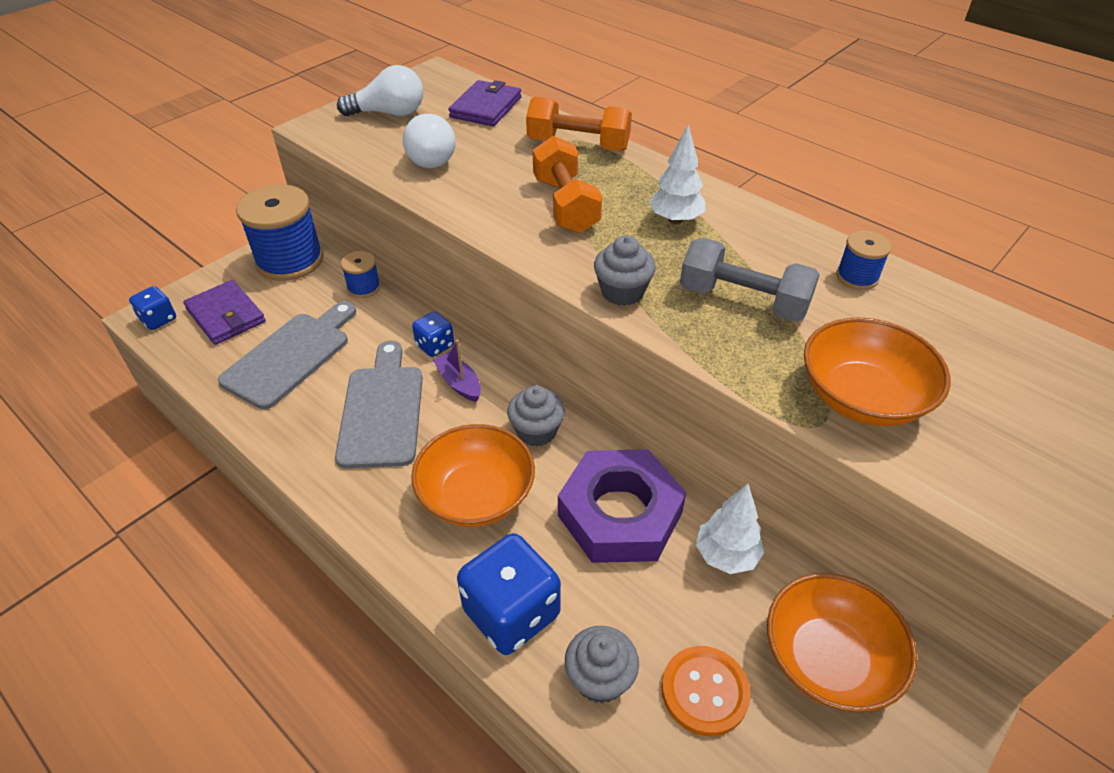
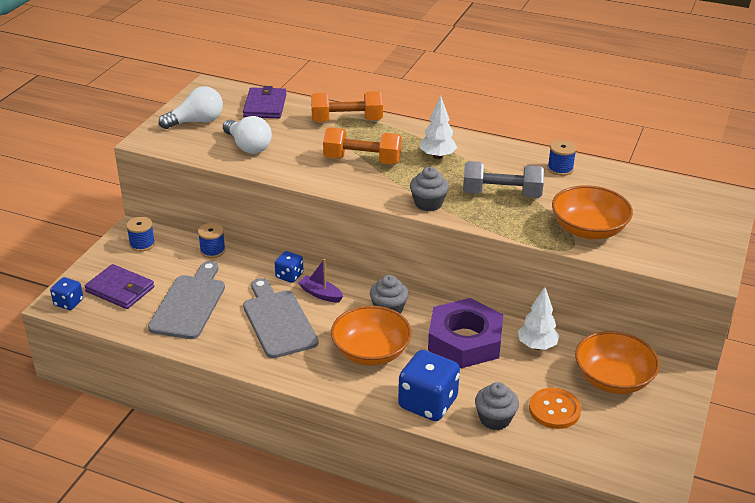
camera: 20 degrees left, 10 degrees down
blue spool [236,184,324,281] -> blue spool [126,217,155,252], size x0.48
orange dumbbell [533,136,602,233] -> orange dumbbell turned 45 degrees counterclockwise [323,127,402,164]

